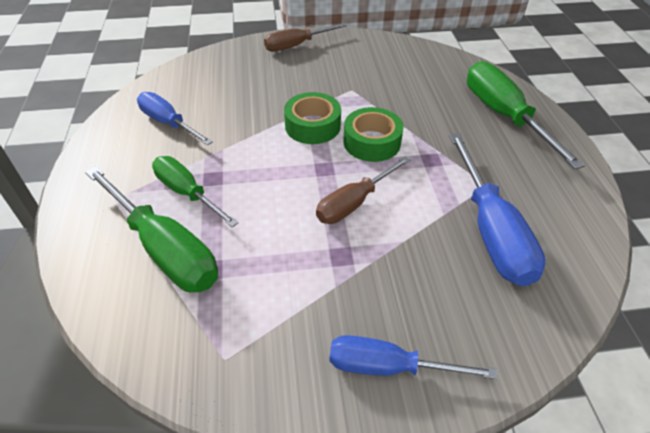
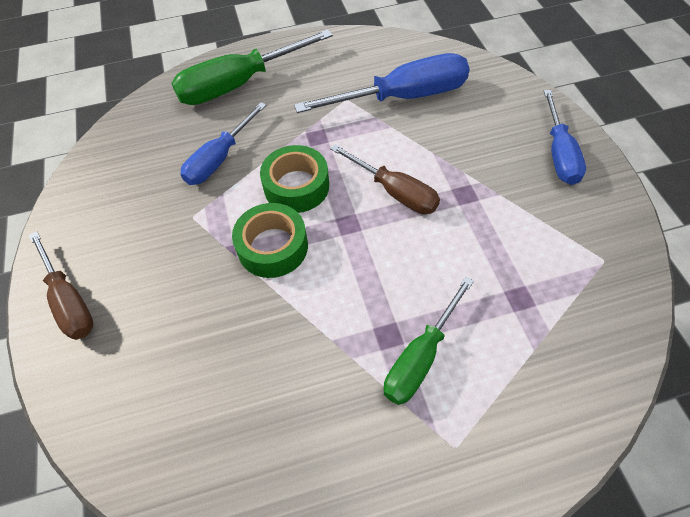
camera: 95 degrees left, 10 degrees up
green screwdriver [85,167,218,292] -> none
blue screwdriver [137,92,213,145] -> blue screwdriver moved to [180,102,266,185]

